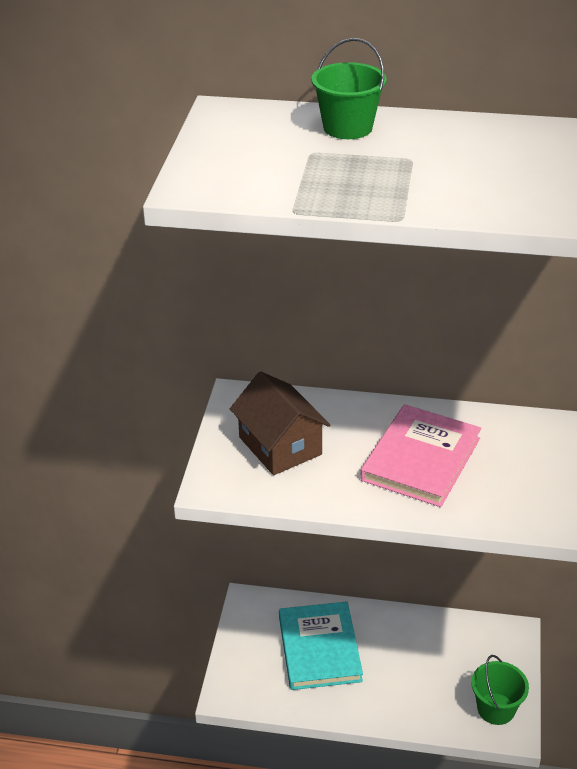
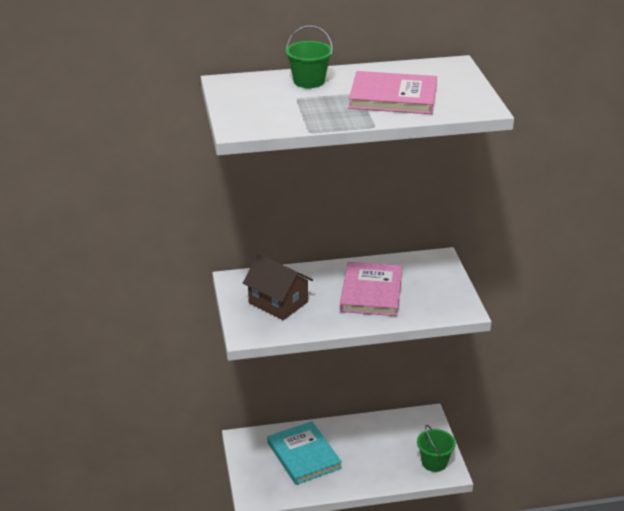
camera: 20 degrees left, 5 degrees down
none -> pink book [349,71,437,114]

